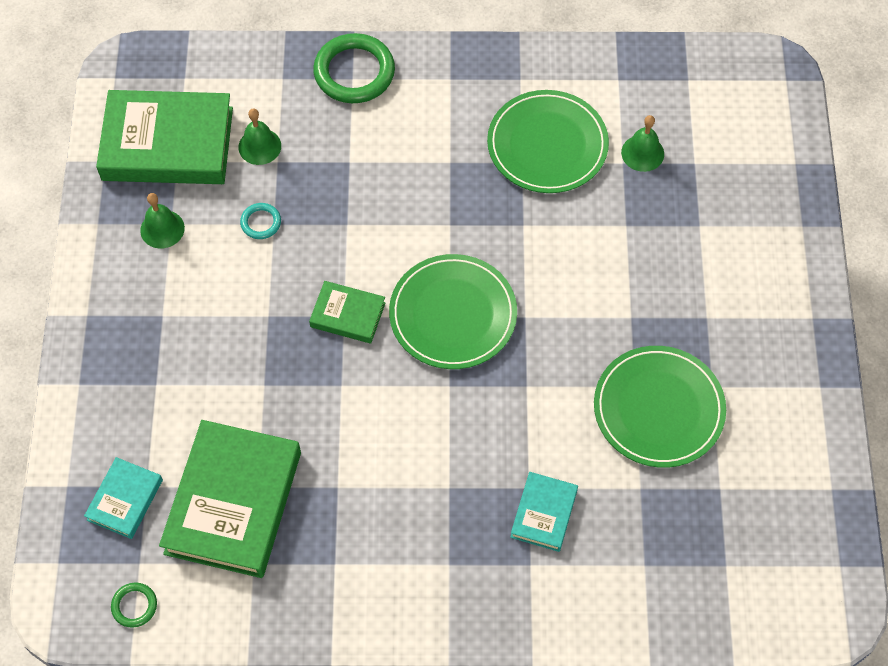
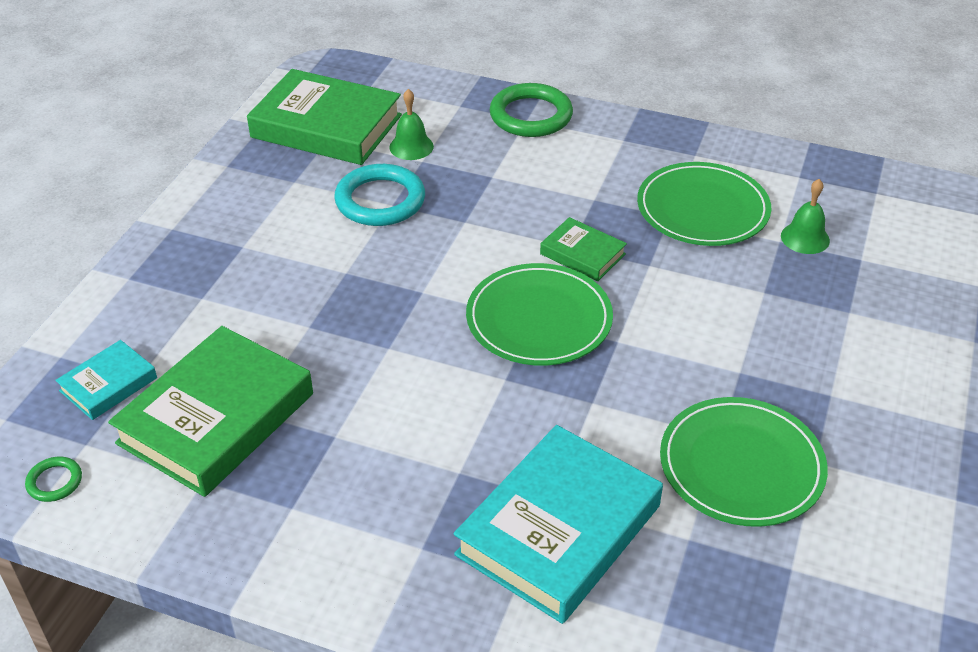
camera: 20 degrees right, 20 degrees down
green bell [140,193,185,249] -> none
turquoise ring [240,203,281,239] -> turquoise ring [334,164,425,226], size x2.09
green book [309,281,386,343] -> green book moved to [540,217,627,281]
turquoise book [510,472,578,552] -> turquoise book [454,425,663,624], size x2.02

